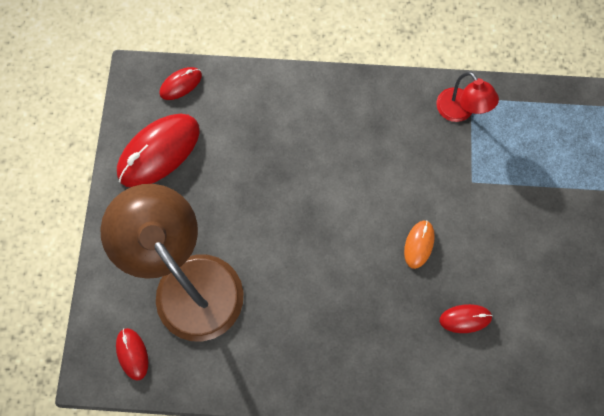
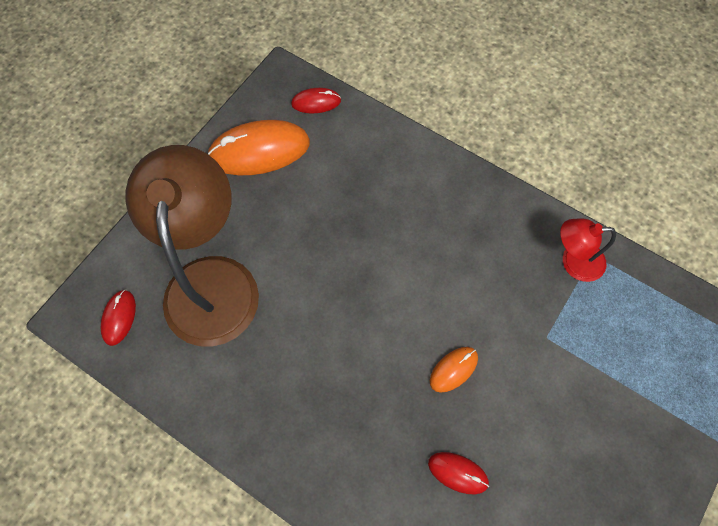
camera: 30 degrees right, 5 degrees down
red mouse [117,114,200,187] -> orange mouse [208,120,310,175]
red lamp [436,72,499,122] -> red lamp turned 90 degrees clockwise [560,218,616,282]

